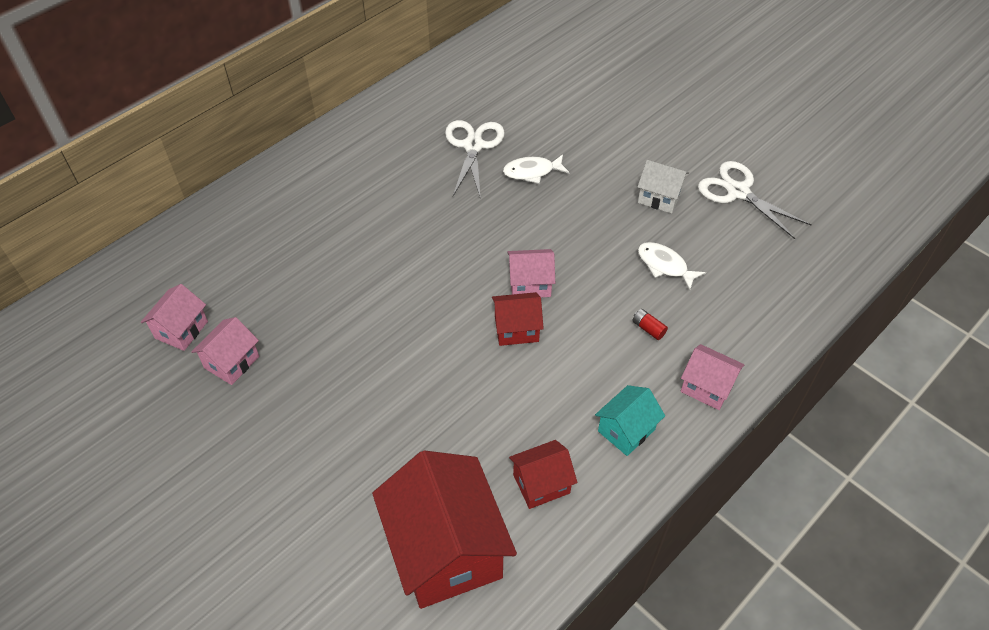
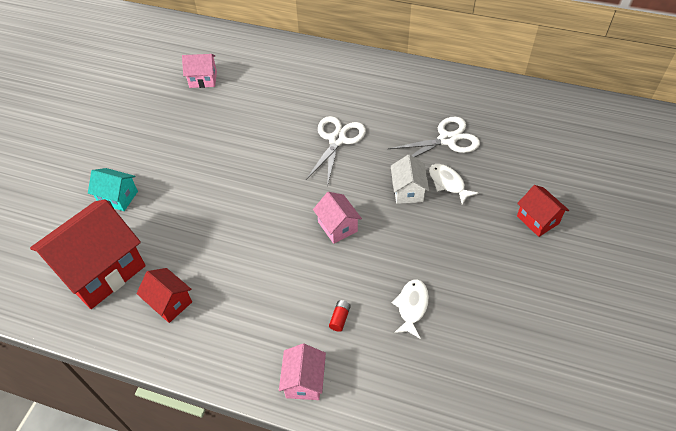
camera: 65 degrees right, 0 degrees up
pink house [191,317,259,385] -> none
red house [492,292,544,346] -> red house moved to [517,185,569,237]
turquoise house [595,385,665,456] -> turquoise house moved to [88,168,138,211]
white house [637,160,689,214] -> white house moved to [391,155,429,204]
white scissors [698,161,812,239] -> white scissors moved to [306,116,366,187]

